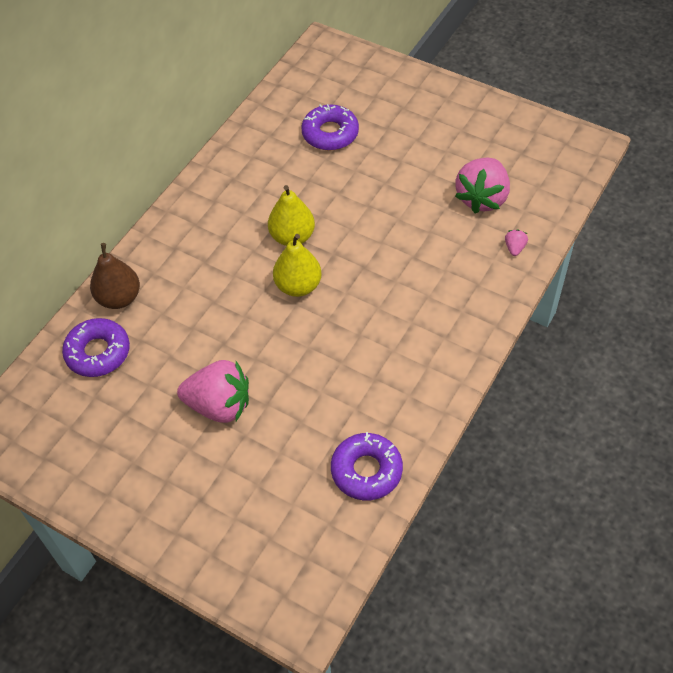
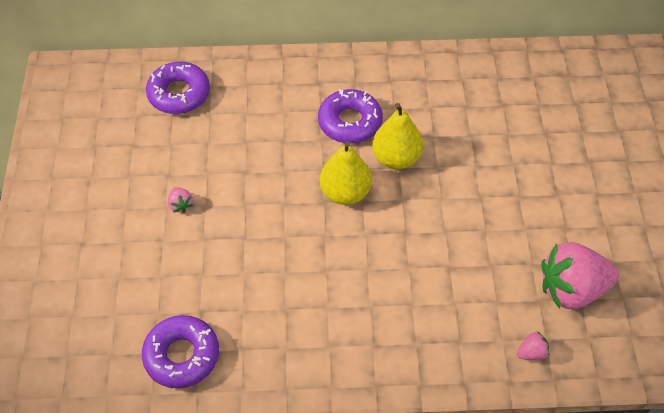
camera: 55 degrees right, 0 degrees up
brown pear [90,243,140,309] -> none
pink strawberry [177,360,249,423] -> pink strawberry [168,187,193,213], size x0.41
purple donut [301,104,359,150] -> purple donut moved to [318,89,383,144]

